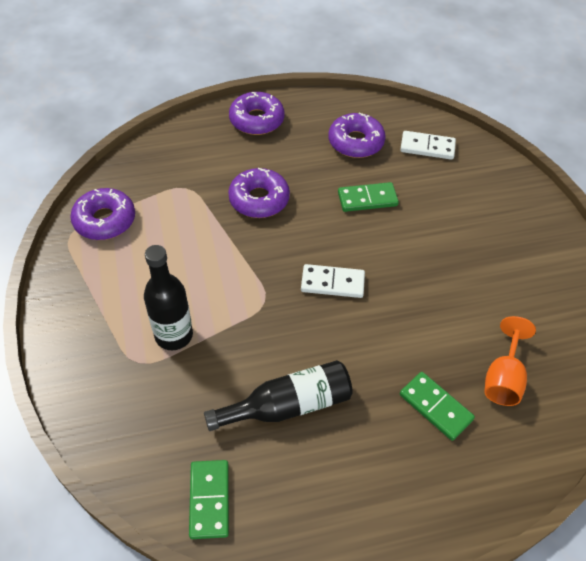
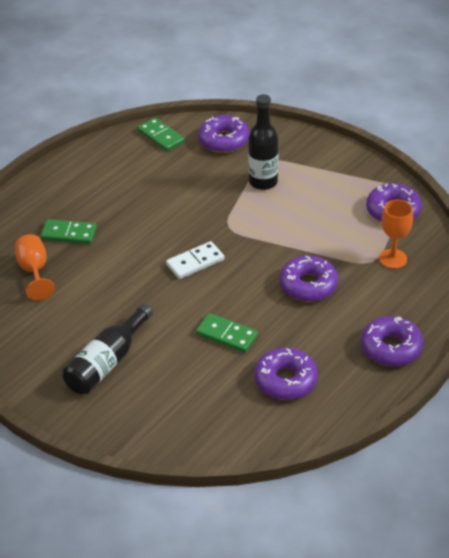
camera: 145 degrees right, 10 degrees down
black bottle [204,360,353,431] -> black bottle moved to [62,304,153,394]
green domino [338,182,399,212] -> green domino turned 75 degrees clockwise [196,313,258,353]
white domino [400,131,456,160] -> none
none -> purple donut [198,115,250,153]
none -> orange goblet [379,200,413,269]

